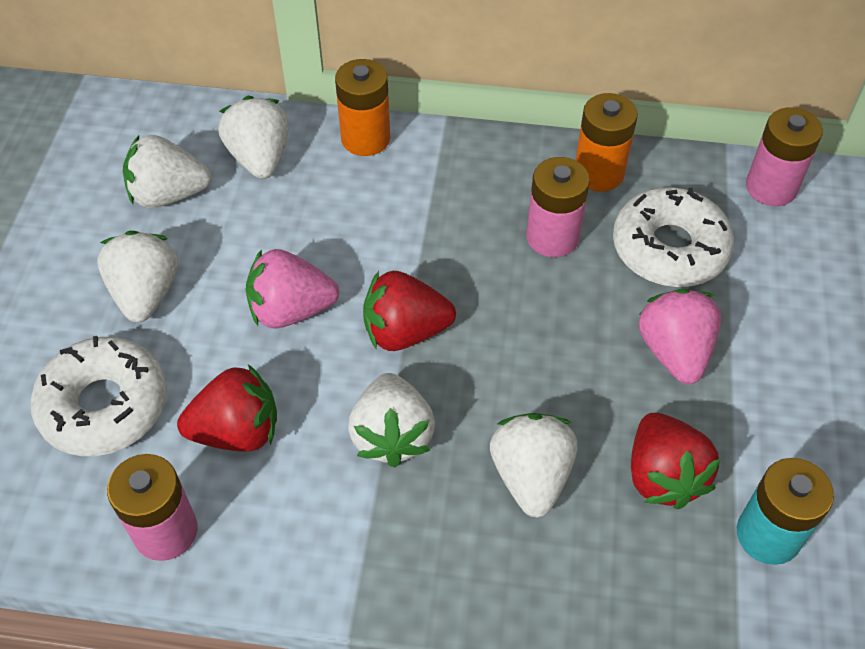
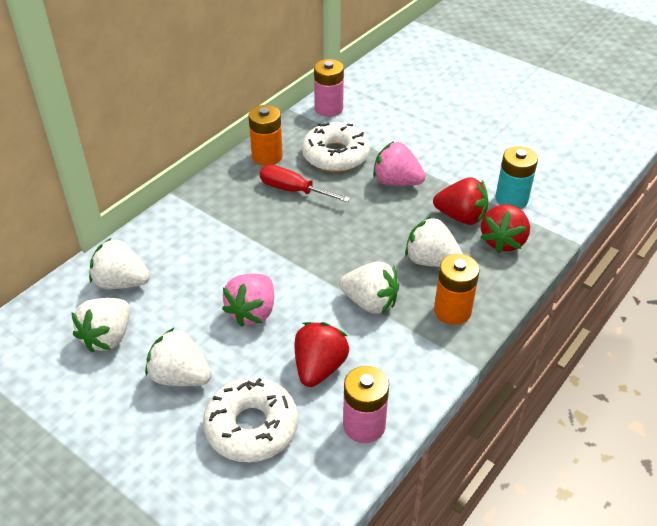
camera: 60 degrees left, 10 degrees down
orange battery [335,59,390,156] -> orange battery moved to [434,254,480,325]
red strawberry [363,271,456,351] -> red strawberry moved to [481,204,530,253]
pink battery [526,157,590,257] -> red screwdriver [260,165,350,202]

